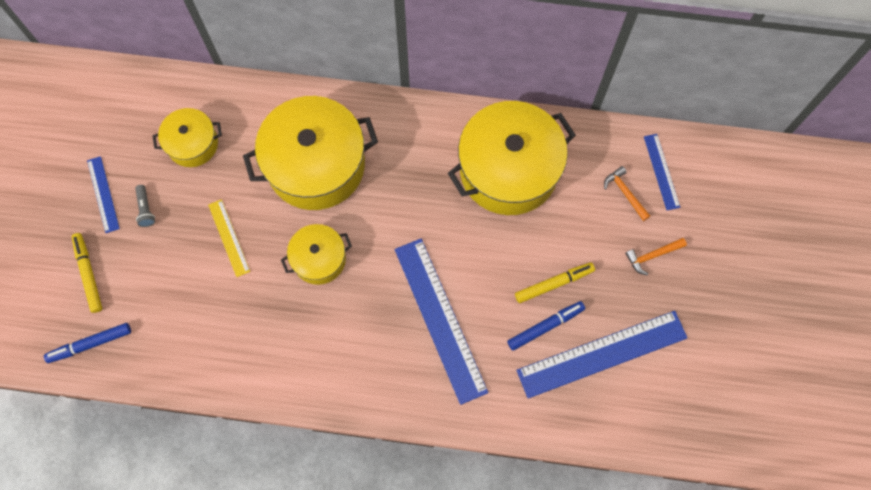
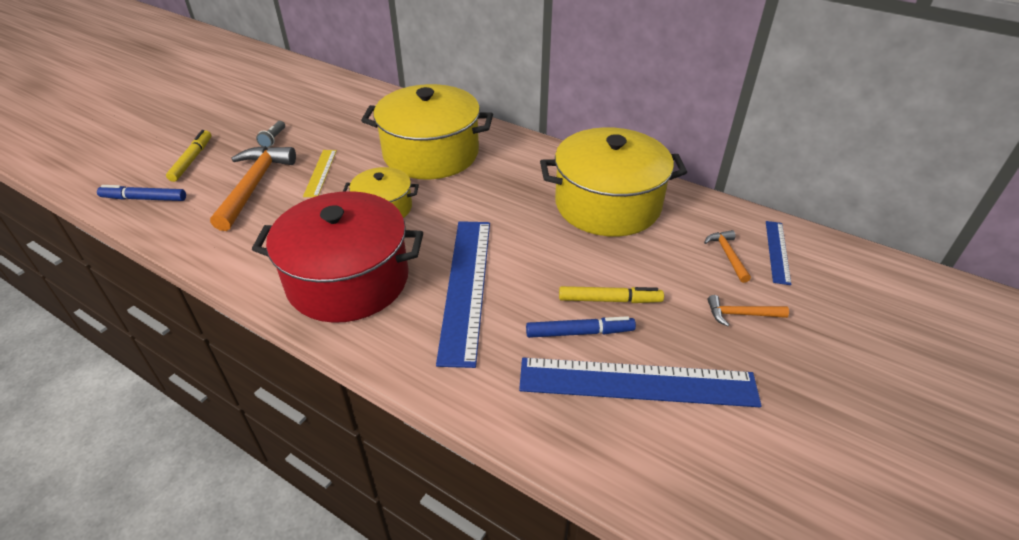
camera: 25 degrees right, 30 degrees down
blue ruler [87,156,120,233] -> none
yellow pot [152,108,222,167] -> none
none -> orange hammer [210,146,296,231]
none -> red pot [252,191,423,323]

